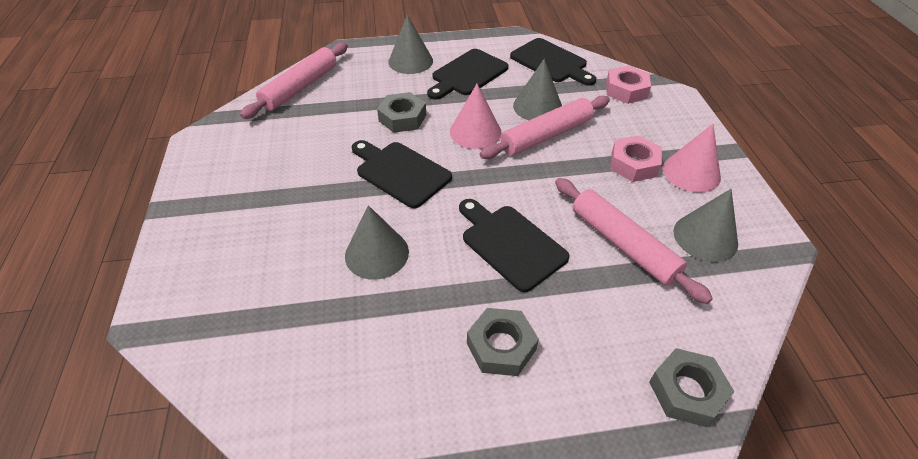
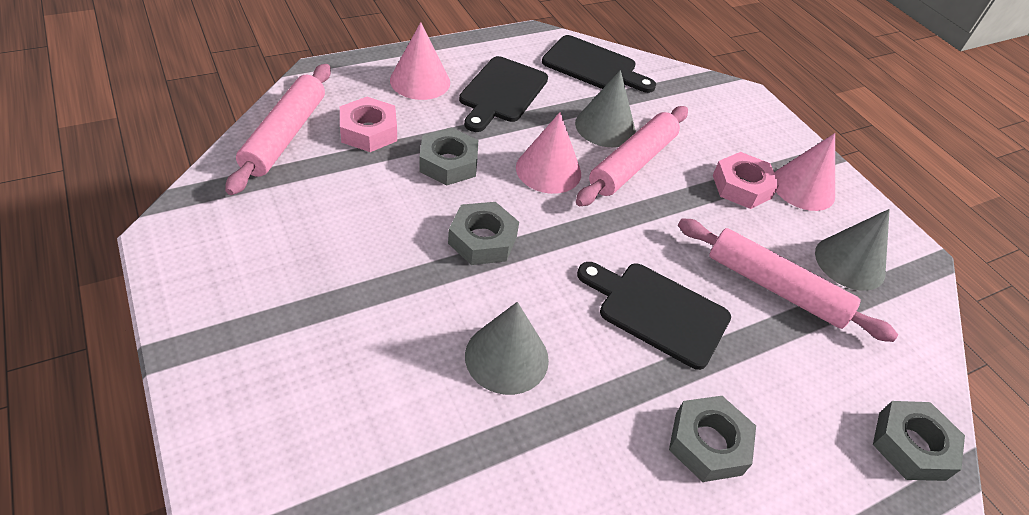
camera: 25 degrees left, 0 degrees up
black cutting board [352,140,452,208] -> grey nut [448,202,519,265]
grey cone [388,15,433,74] -> pink cone [390,22,450,100]
pink nut [606,65,651,104] -> pink nut moved to [340,97,397,152]

